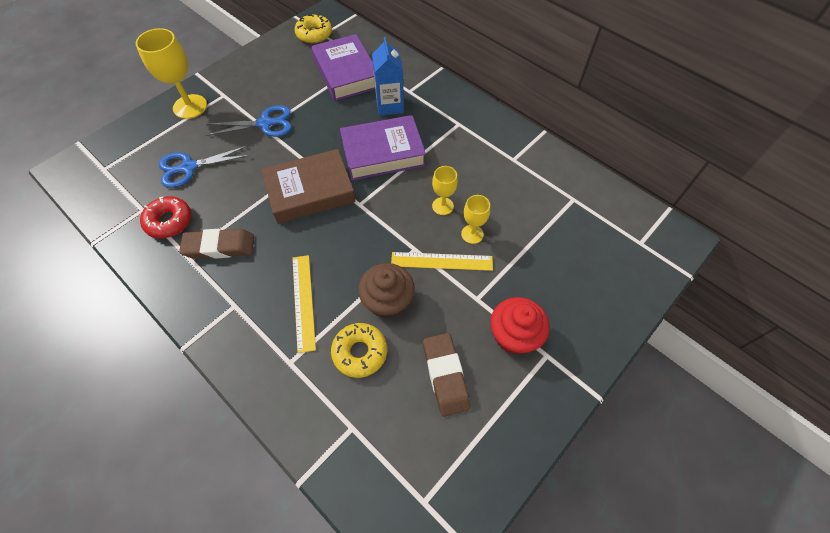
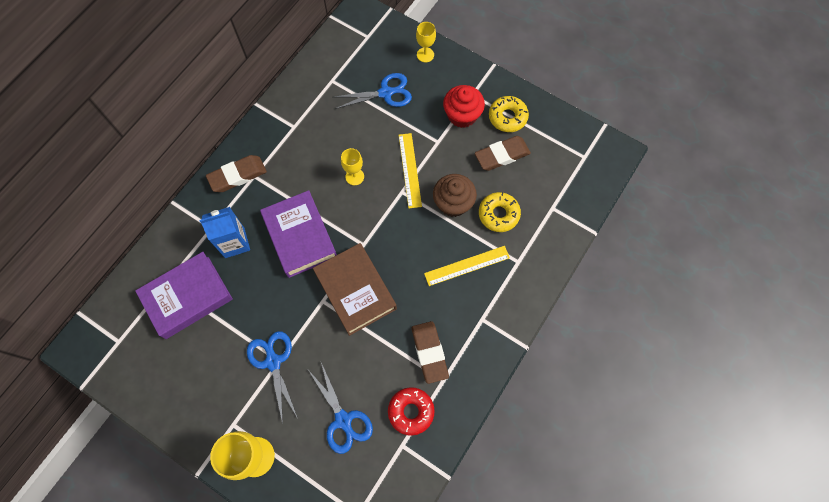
camera: 100 degrees left, 10 degrees up
yellow donut [295,14,332,43] -> yellow donut moved to [489,96,529,132]
yellow goblet [461,195,490,244] -> yellow goblet moved to [416,22,436,63]
none -> brown eraser [206,155,267,192]
none -> blue scissors [334,73,412,109]

